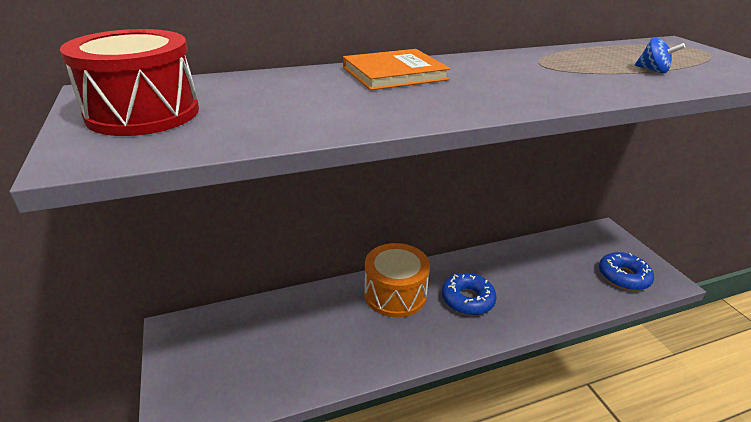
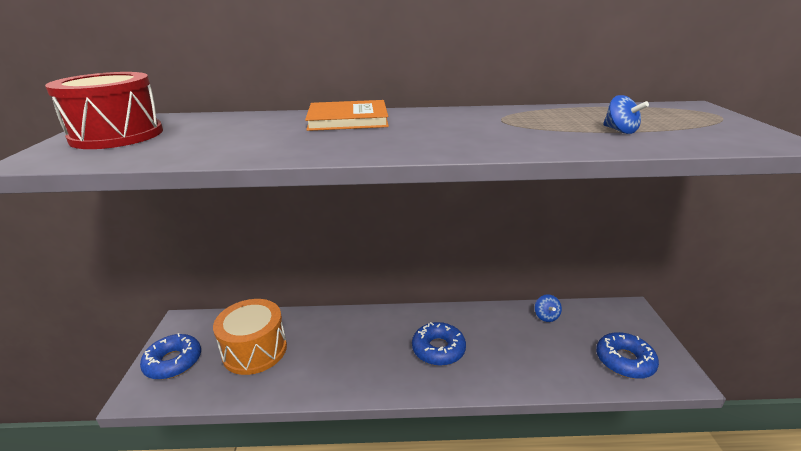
camera: 20 degrees right, 5 degrees down
orange drum [364,243,430,318] -> orange drum moved to [213,299,287,375]
none -> blue donut [140,333,201,380]
none -> blue spinning top [535,294,562,322]

